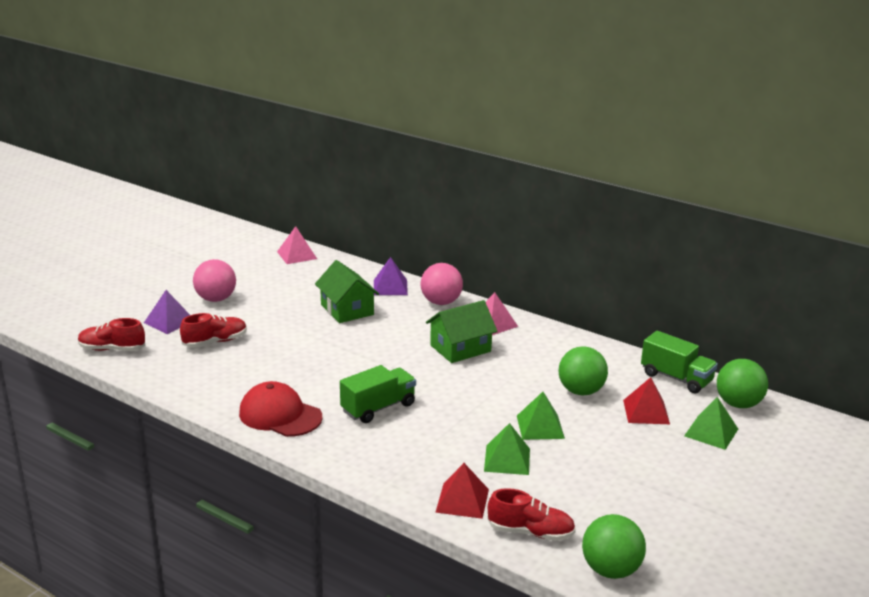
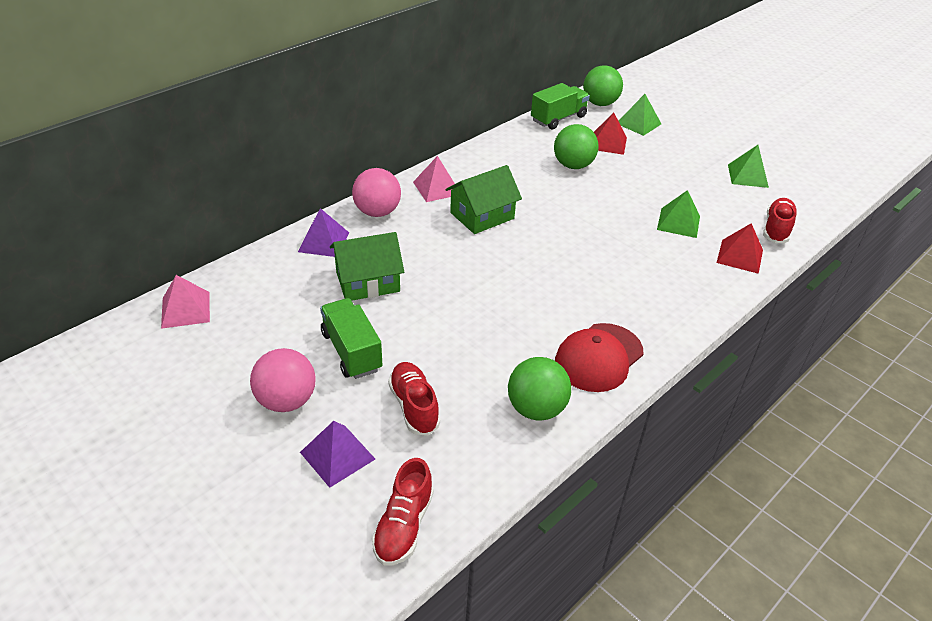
camera: 80 degrees left, 15 degrees up
green truck [340,365,416,423] -> green truck moved to [320,298,382,379]
green house [426,300,497,363] -> green house turned 75 degrees clockwise [446,165,522,234]
green pyramid [517,392,565,440] -> green pyramid moved to [728,145,769,188]
green ball [582,514,646,579] -> green ball moved to [508,357,571,420]

